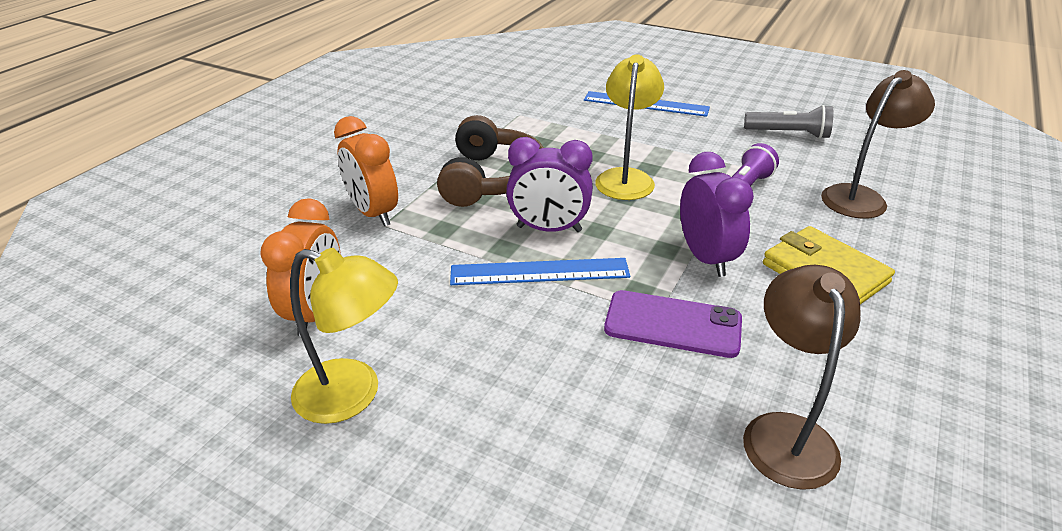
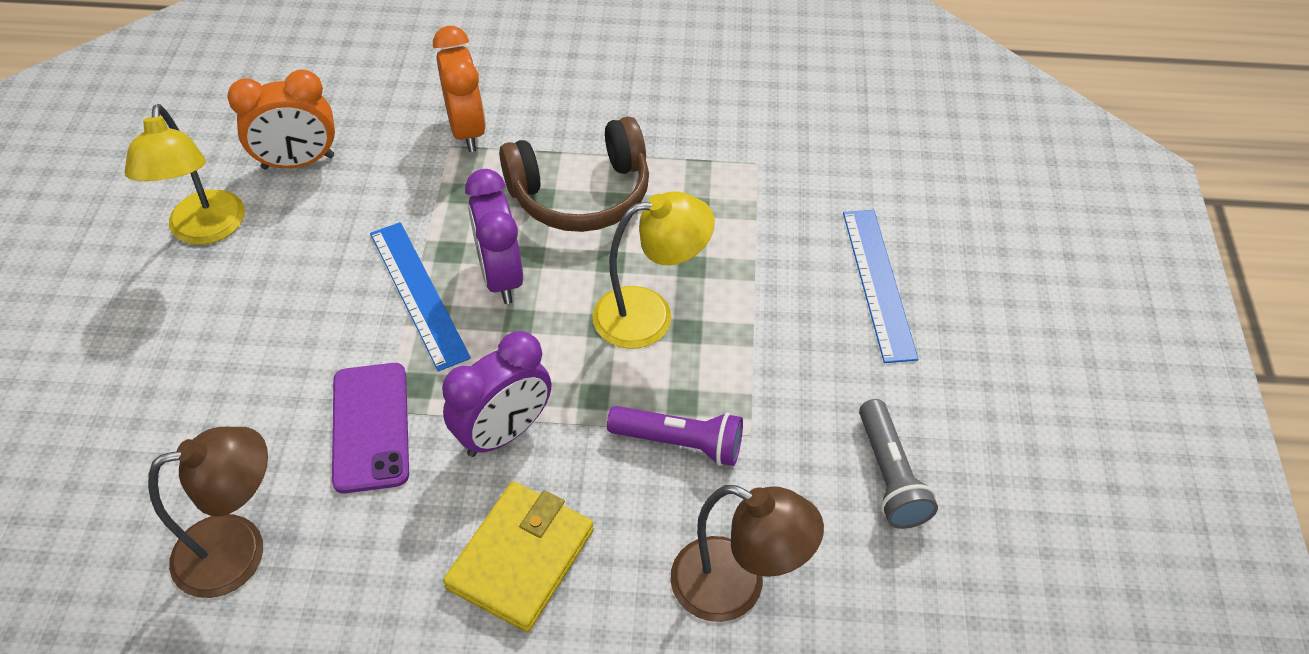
camera: 65 degrees right, 15 degrees up
orange clock [334,116,398,226] -> orange clock turned 135 degrees clockwise [433,26,486,152]

